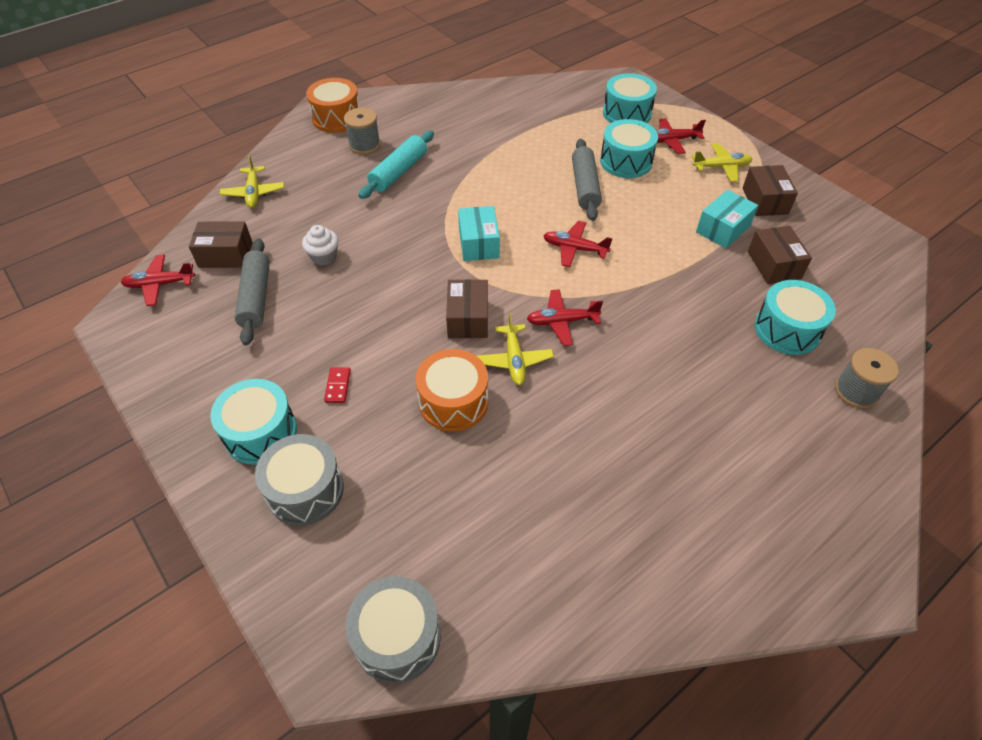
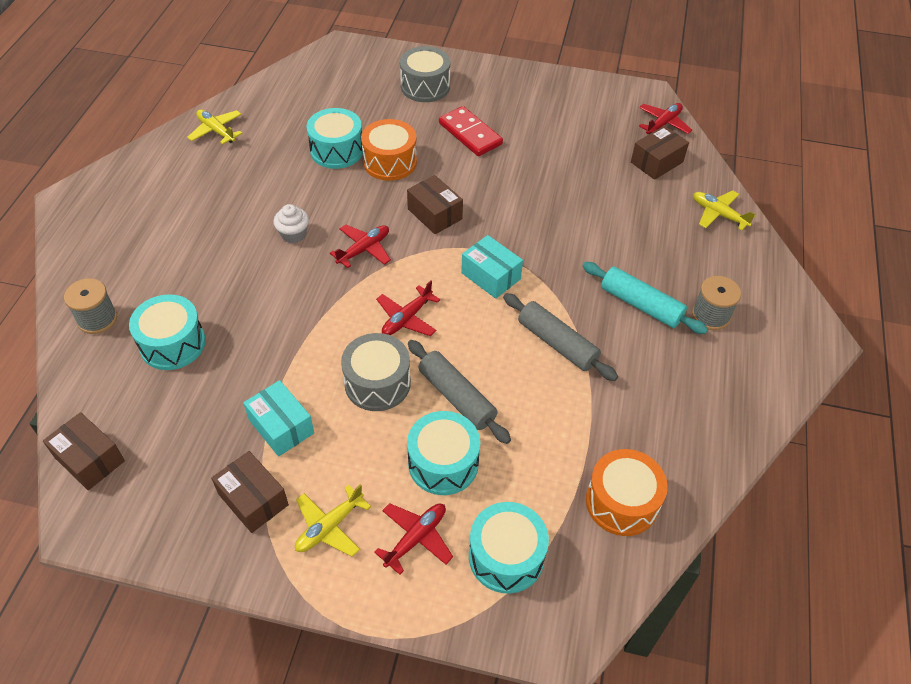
camera: 140 degrees right, 0 degrees up
turquoise drum [210,379,297,464] -> turquoise drum moved to [307,108,363,169]
grey rolling pin [235,238,270,346] -> grey rolling pin moved to [503,293,618,381]
white cupcake [302,225,338,266] -> white cupcake moved to [273,204,309,243]
orange drum [306,78,359,133] -> orange drum moved to [586,449,667,536]
red domino [324,367,351,403] -> red domino [439,106,503,156], size x2.07
grey drum [346,576,441,684] -> grey drum moved to [341,333,411,411]
turquoise rolling pin [358,130,434,199] -> turquoise rolling pin turned 45 degrees counterclockwise [583,262,708,334]
yellow plane [477,313,554,385] -> yellow plane moved to [187,109,243,145]
red plane [543,221,613,267] -> red plane turned 150 degrees clockwise [376,280,440,336]
turquoise box [696,190,758,248] -> turquoise box turned 45 degrees counterclockwise [243,380,314,457]
brown box [748,226,812,284] -> brown box moved to [43,412,125,490]

